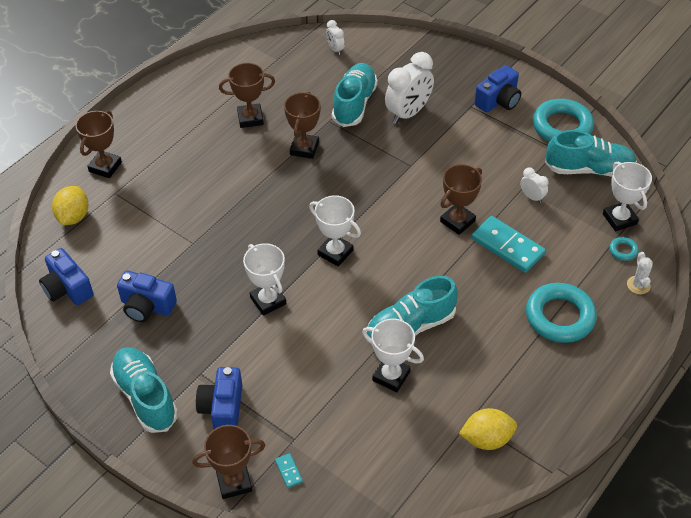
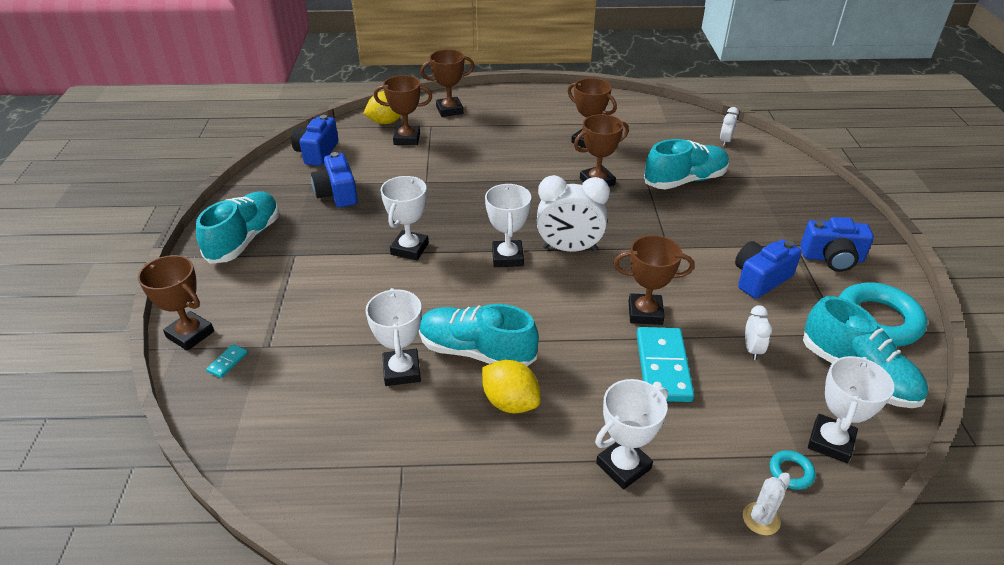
camera: 50 degrees right, 10 degrees down
blue camera [196,367,243,429] -> blue camera moved to [735,239,802,299]
white clock [385,52,434,124] -> white clock moved to [537,175,610,252]
yellow lemon [459,408,517,450] -> yellow lemon moved to [482,360,541,413]
turquoise ring [526,283,597,343] -> white trophy [595,379,668,489]
none -> brown trophy [374,75,432,145]

